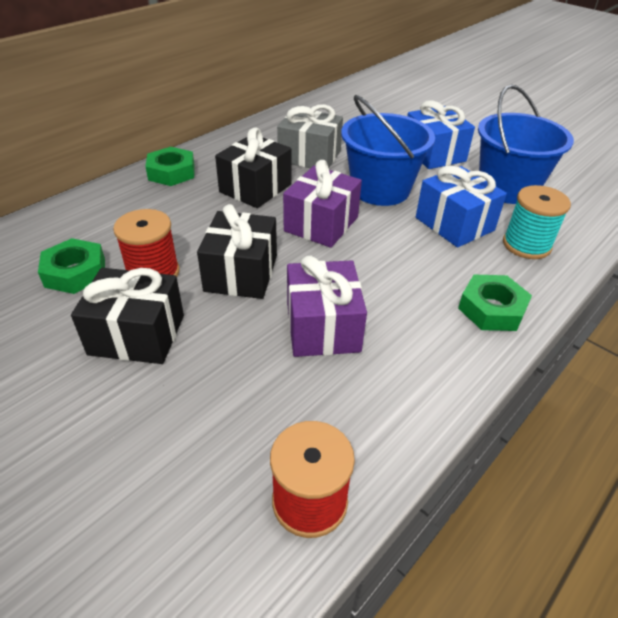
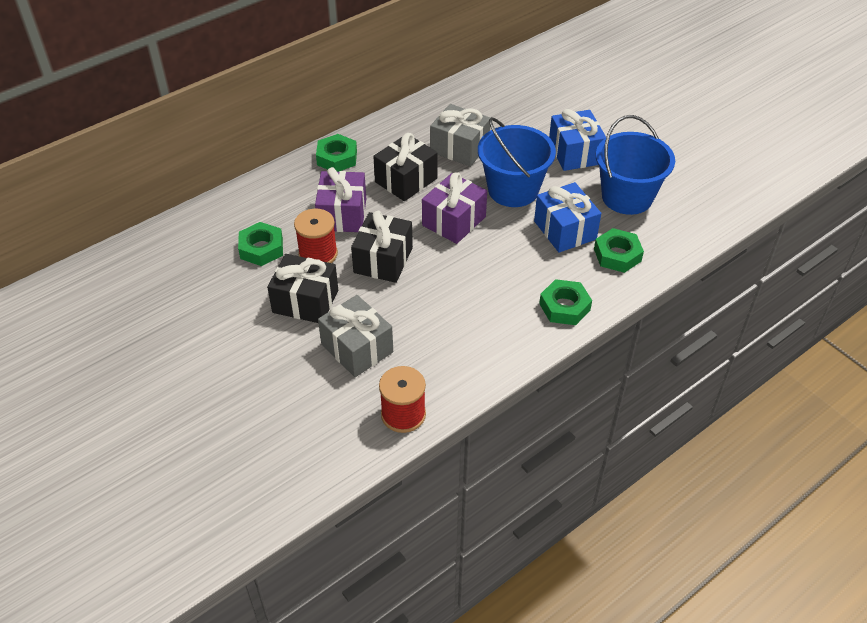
camera: 10 degrees right, 5 degrees up
purple gift [287,256,367,357] -> purple gift moved to [315,167,366,232]
turquoise spool [503,185,571,259] -> green nut [594,228,644,273]
none -> grey gift [318,295,393,377]

